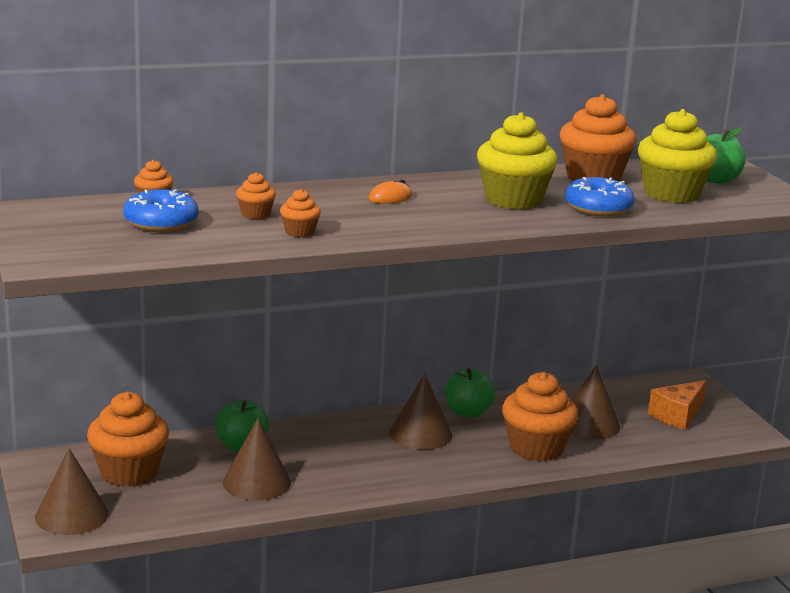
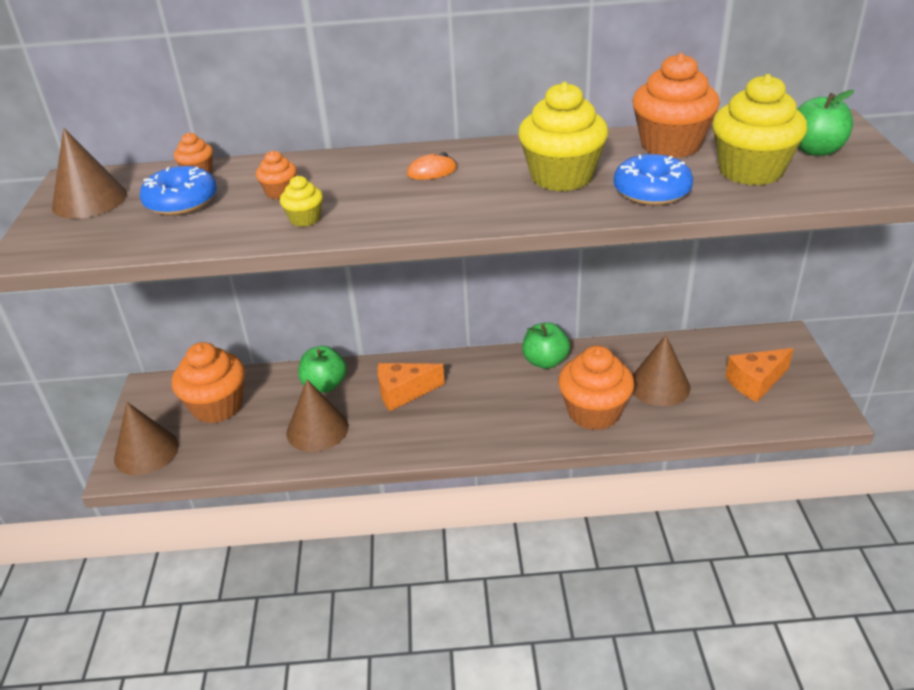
camera: 20 degrees right, 15 degrees up
orange cupcake [280,189,321,237] -> yellow cupcake [280,176,323,227]
brown cone [389,373,453,450] -> brown cone moved to [52,128,127,219]
none -> orange cheese [377,363,445,411]

